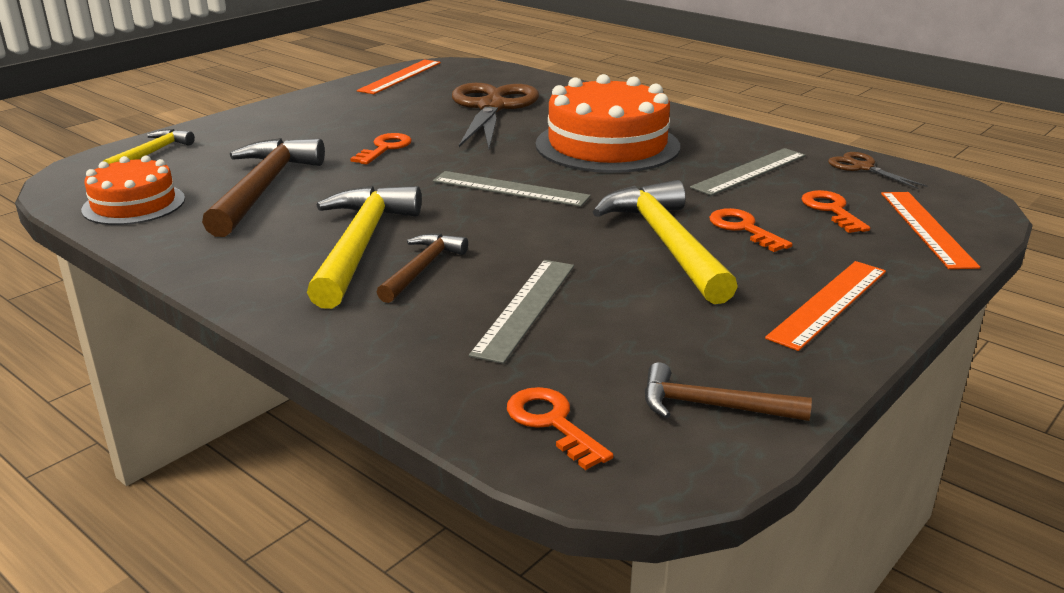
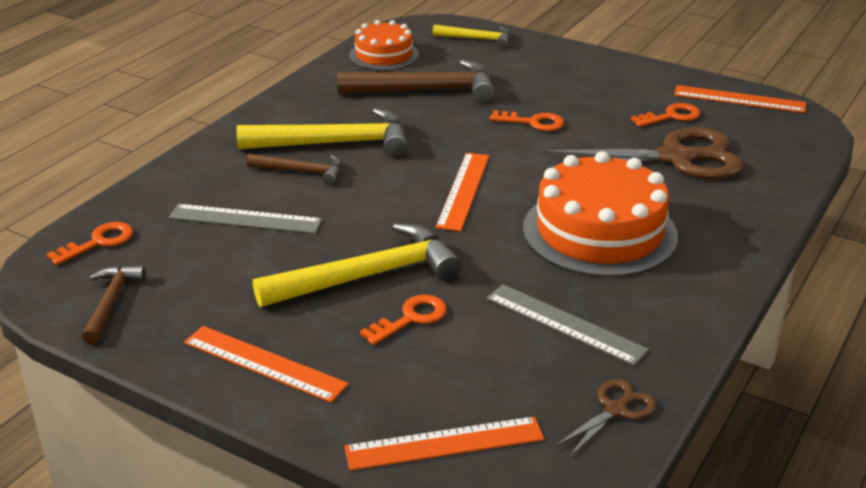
camera: 80 degrees right, 5 degrees up
grey ruler [433,171,591,207] -> orange ruler [436,153,489,231]
orange key [801,190,870,233] -> orange key moved to [631,103,701,127]

